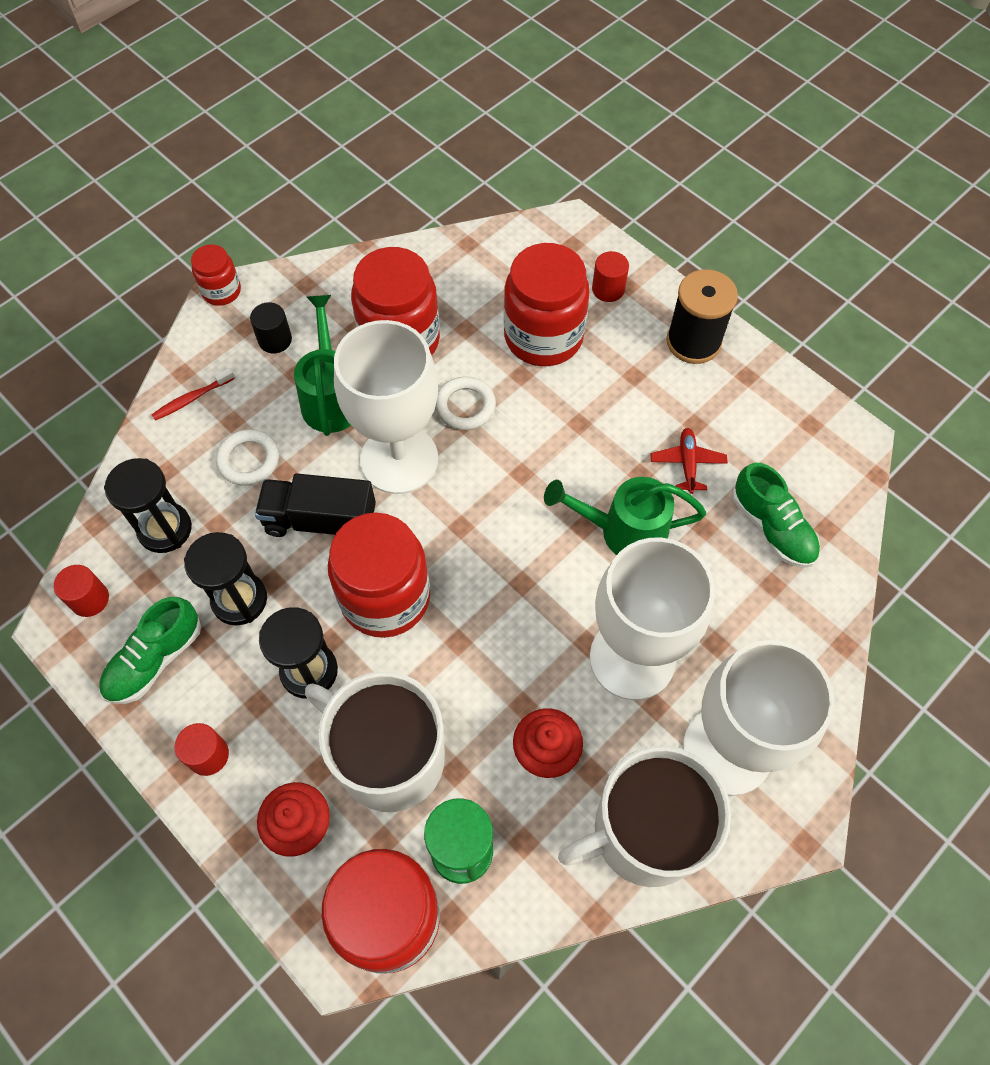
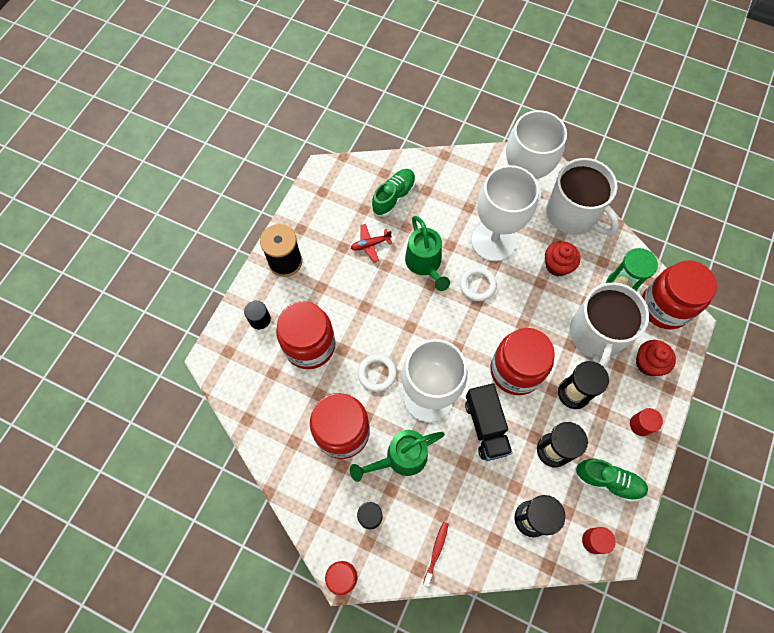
camera: 110 degrees left, 5 degrees up
red toothbrush [151,368,235,421] -> red toothbrush turned 105 degrees counterclockwise [423,522,449,587]
white ring [216,429,279,486] -> white ring moved to [460,267,497,301]
red cylinder [592,251,629,302] -> black cylinder [244,301,271,329]

